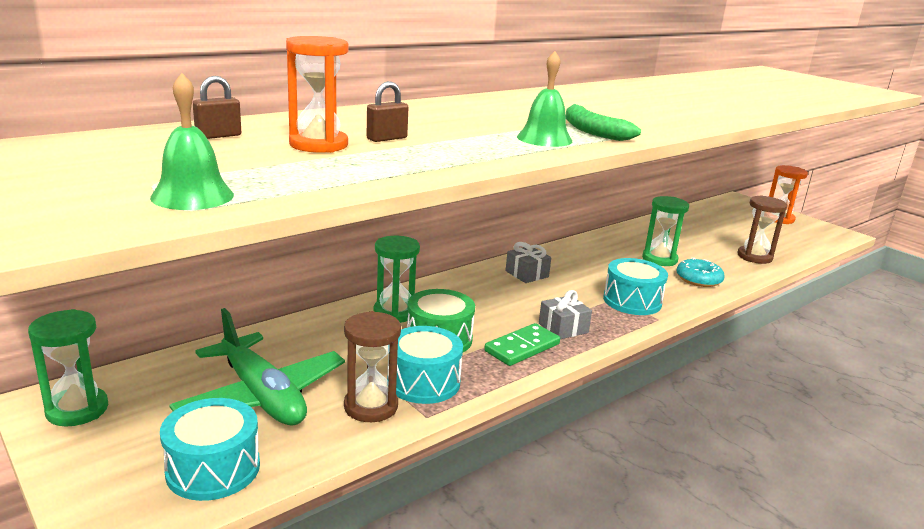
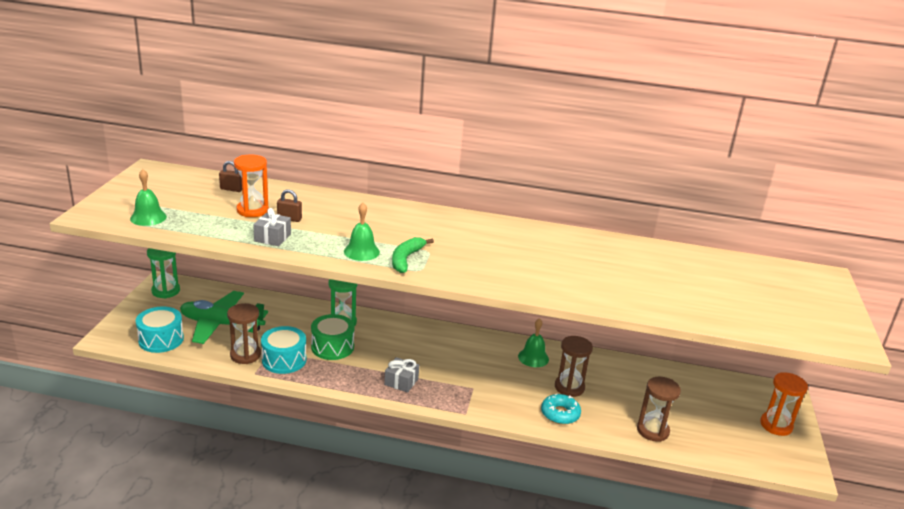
camera: 50 degrees right, 5 degrees up
green plane [169,308,345,425] -> green plane turned 90 degrees clockwise [180,291,268,344]
green domino [484,323,560,366] -> none
grey gift [505,242,551,283] -> grey gift moved to [253,208,291,246]
turquoise drum [603,258,668,315] -> none
green hourglass [642,196,689,266] -> brown hourglass [555,336,593,397]
none -> green bell [518,318,549,367]

